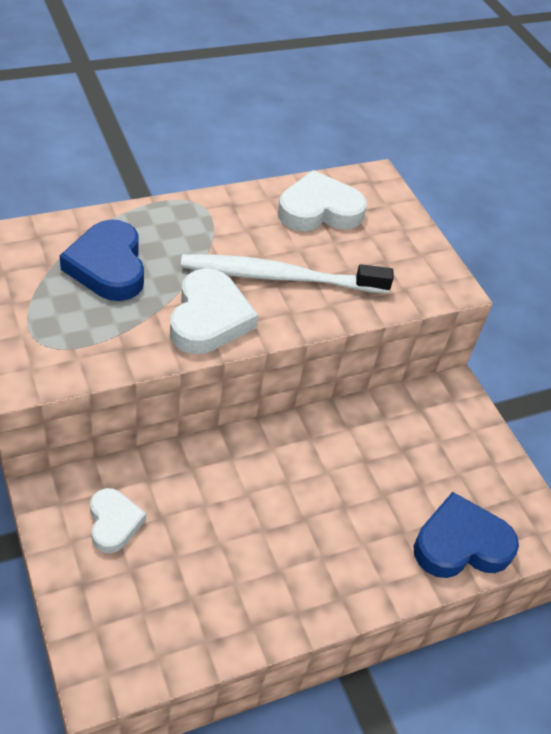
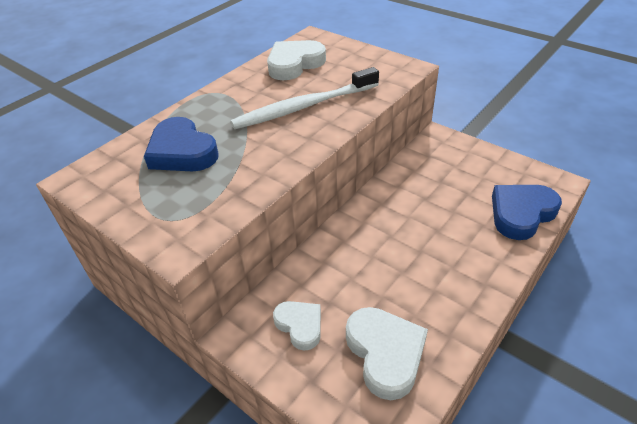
camera: 20 degrees left, 5 degrees down
white heart [170,269,258,354] -> white heart moved to [346,307,428,400]

